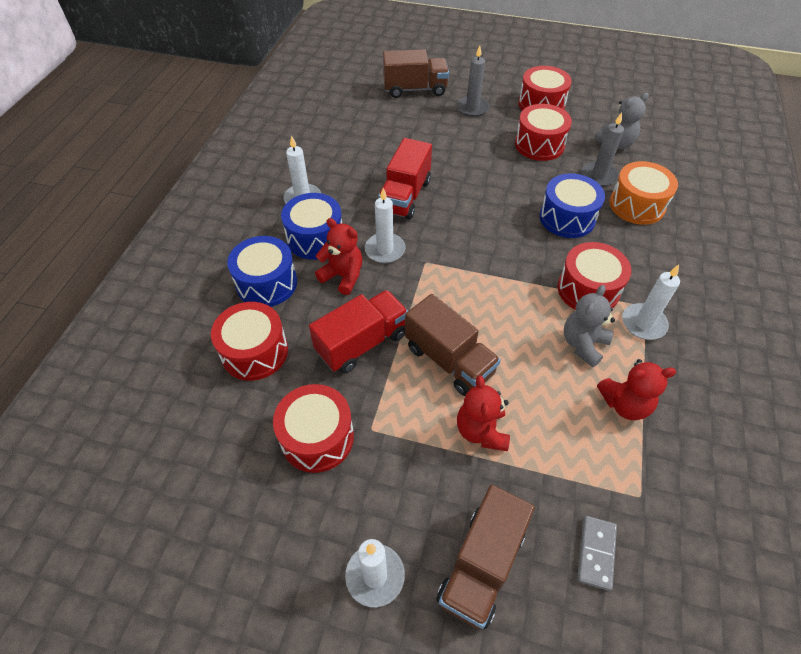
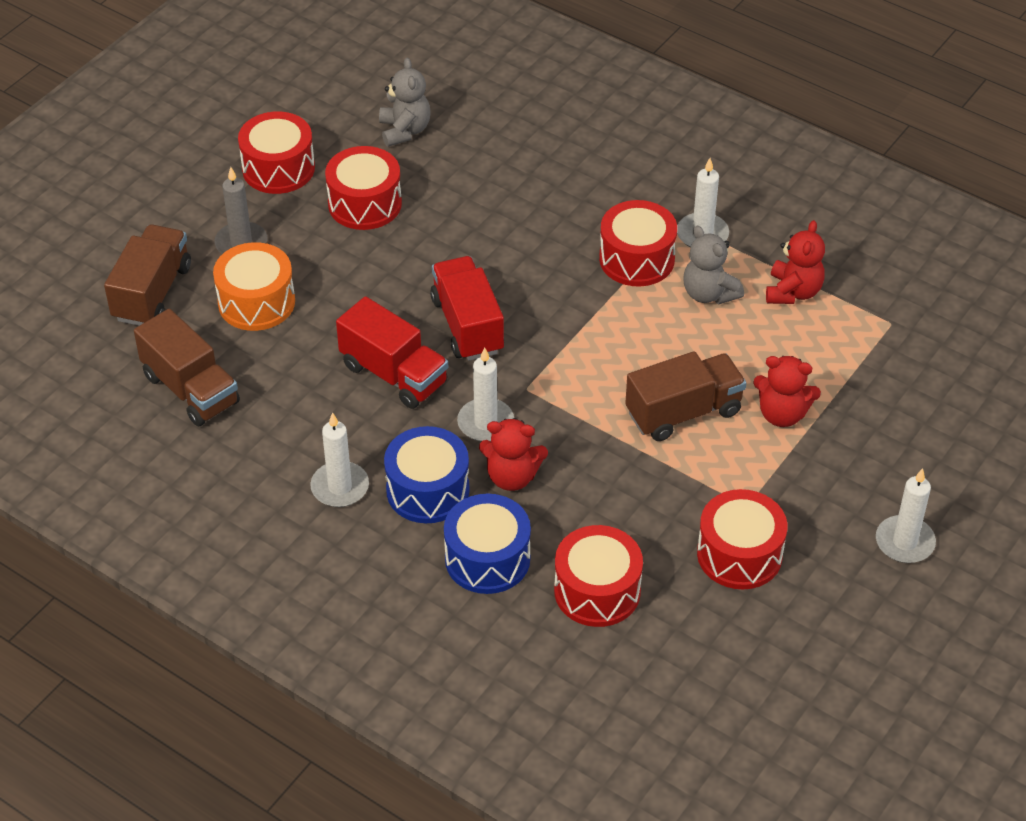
camera: 70 degrees left, 5 degrees down
red truck [309,290,408,374] -> red truck moved to [430,256,504,361]
red teddy bear [315,218,363,295] -> red teddy bear turned 135 degrees counterclockwise [479,418,548,491]
brown truck [436,485,535,629] -> brown truck moved to [134,309,240,426]
blue drum [539,173,605,238] -> none
grey domino [577,516,617,591] -> none
grey candle [581,112,624,187] -> none
orange drum [609,161,678,225] -> orange drum moved to [213,242,295,331]

